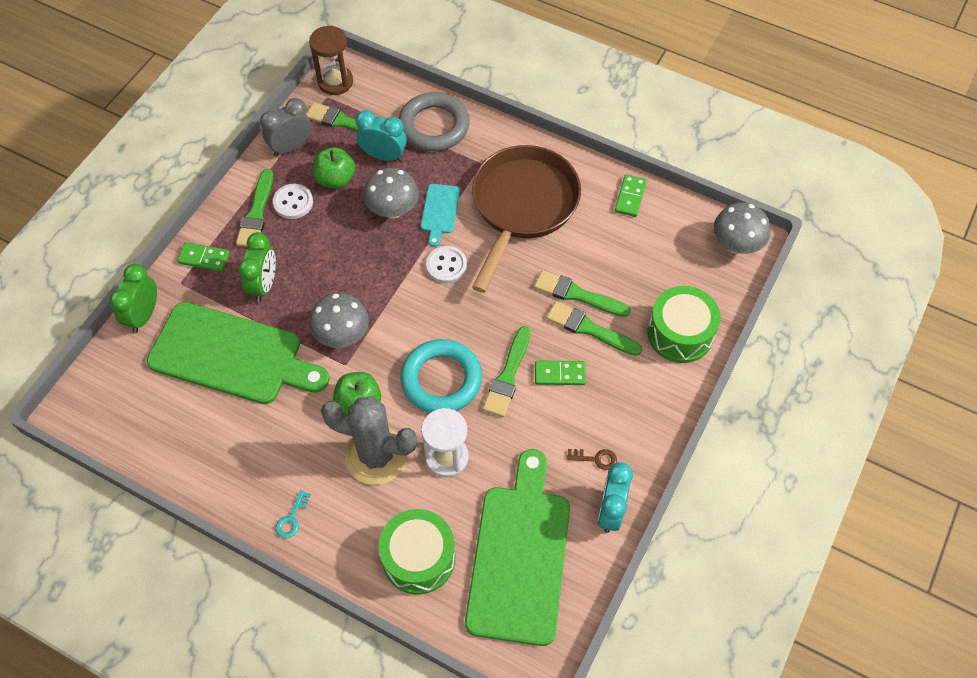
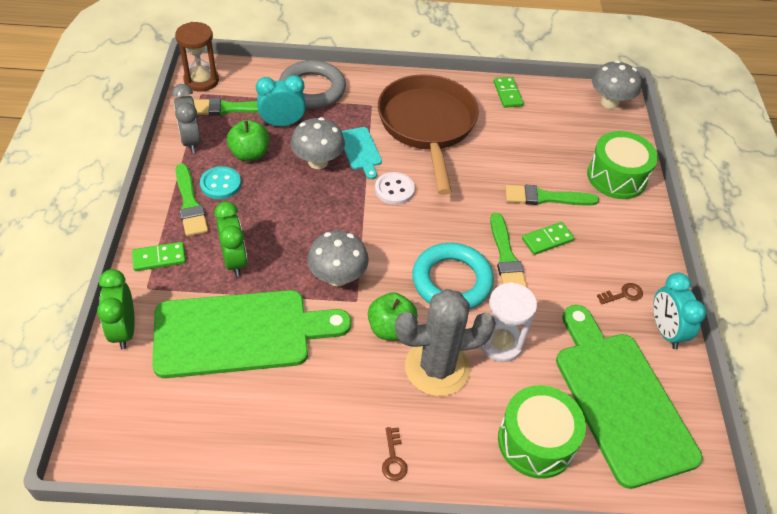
camera: 30 degrees left, 10 degrees down
grey clock [260,98,312,156] -> grey clock turned 45 degrees counterclockwise [172,84,201,153]
white button [273,184,313,219] -> turquoise button [200,166,241,199]
turquoise key [275,490,311,538] -> brown key [382,427,408,481]
green brush [534,270,631,317] -> none

